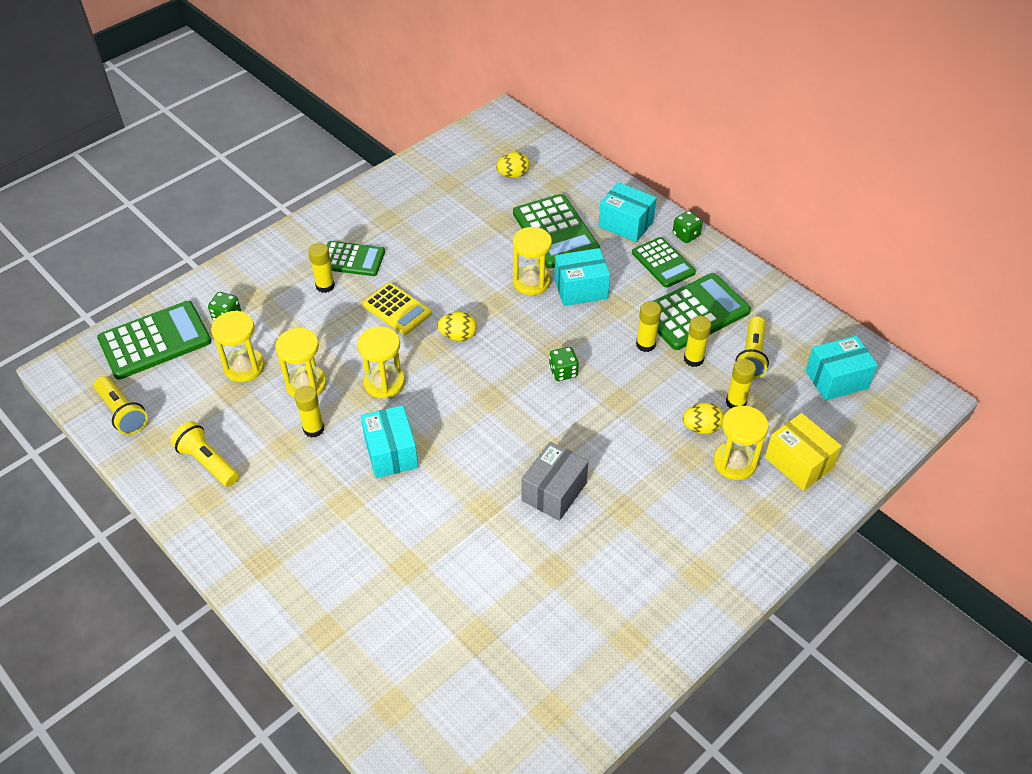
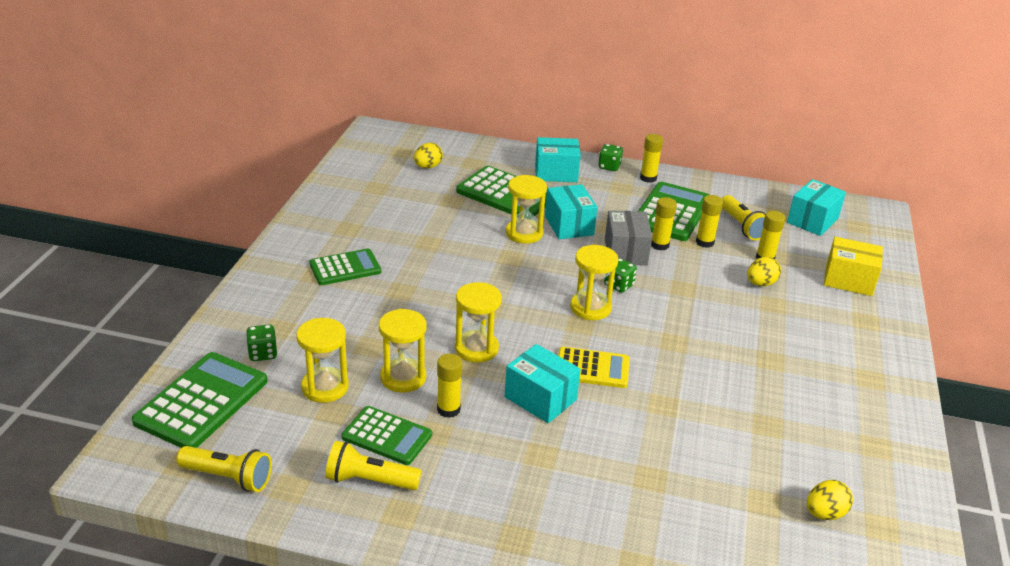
camera: 35 degrees left, 15 degrees down
yellow glue stick [308,243,335,293] -> yellow glue stick moved to [640,134,663,183]
yellow calculator [363,283,432,335] -> yellow calculator moved to [558,347,630,388]
yellow egg [438,312,477,341] -> yellow egg moved to [807,480,853,520]
grey box [521,441,589,521] -> grey box moved to [605,210,652,266]
turquoise box [554,248,610,306] -> turquoise box turned 60 degrees counterclockwise [545,184,597,239]
green calculator [632,237,696,288] -> green calculator moved to [341,406,432,465]
yellow hourglass [713,405,768,480] -> yellow hourglass moved to [570,245,618,320]

